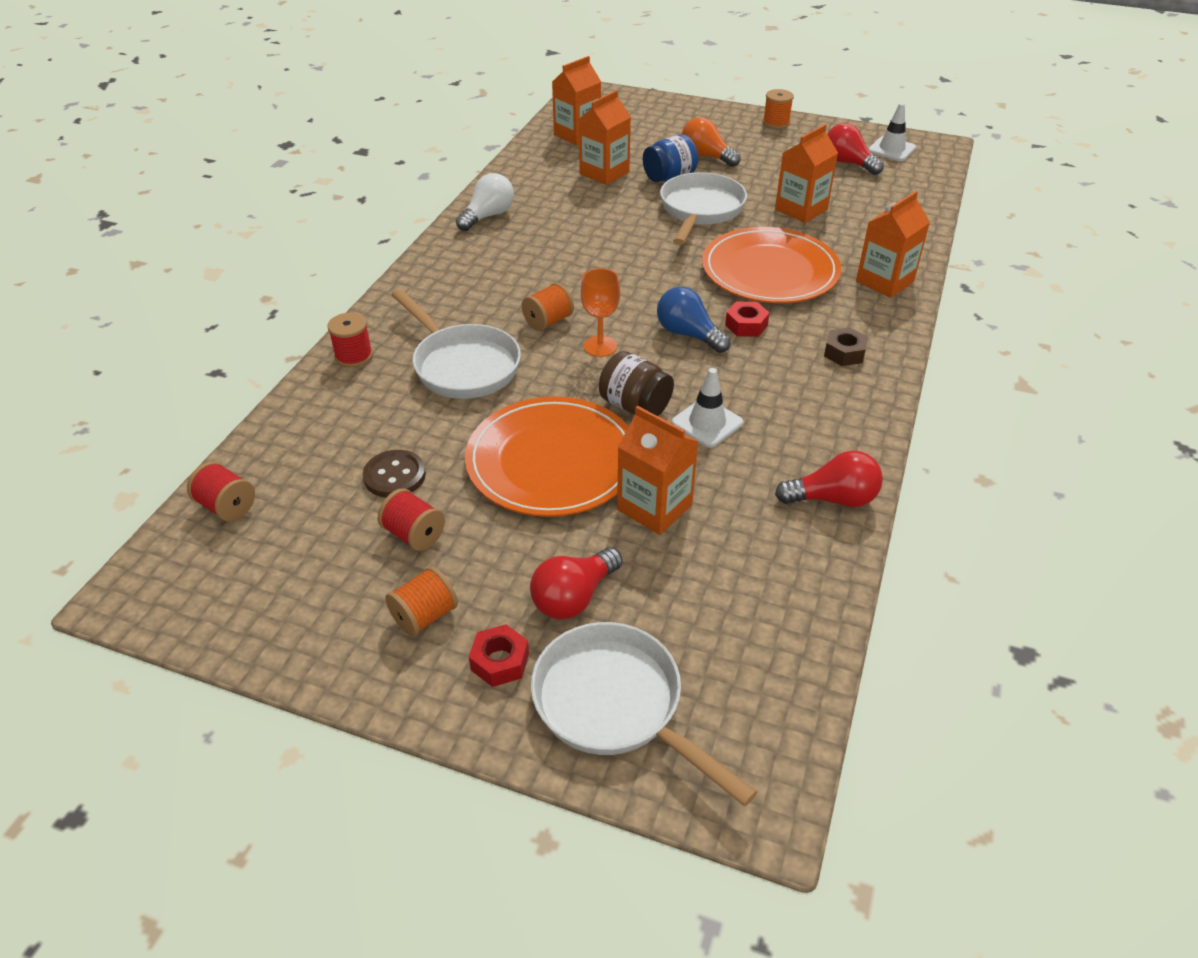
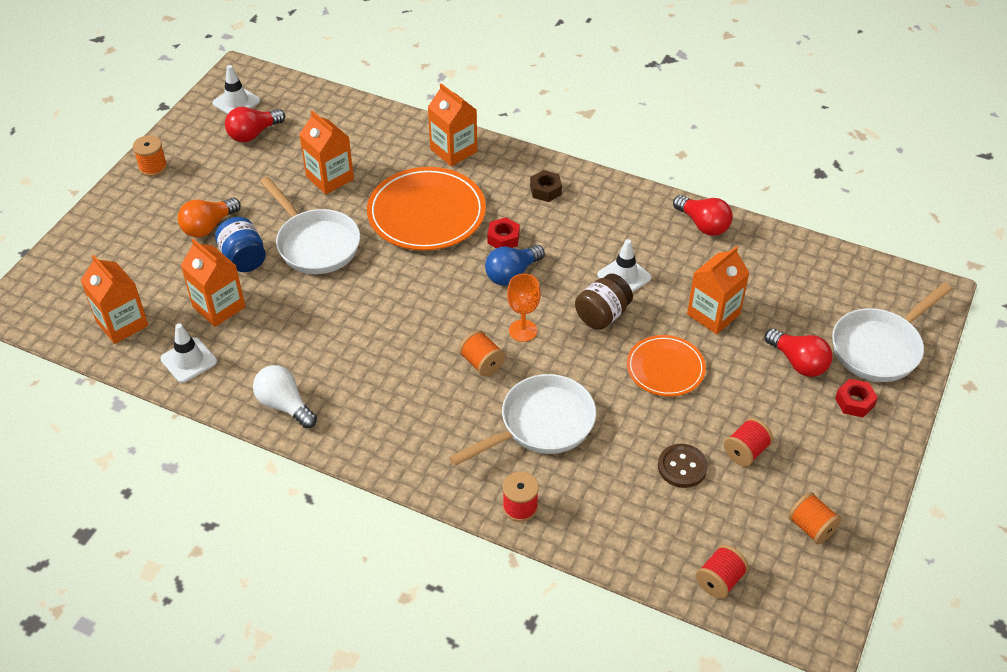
camera: 85 degrees left, 5 degrees up
orange spool [385,566,458,636] -> orange spool moved to [788,492,842,544]
orange plate [465,396,629,517] -> orange plate [627,335,706,397], size x0.60
white pan [660,172,747,245] -> white pan turned 150 degrees counterclockwise [260,177,360,274]
red light bulb [775,450,883,507] -> red light bulb turned 135 degrees clockwise [673,195,732,236]
none -> white traffic cone [160,323,217,383]

